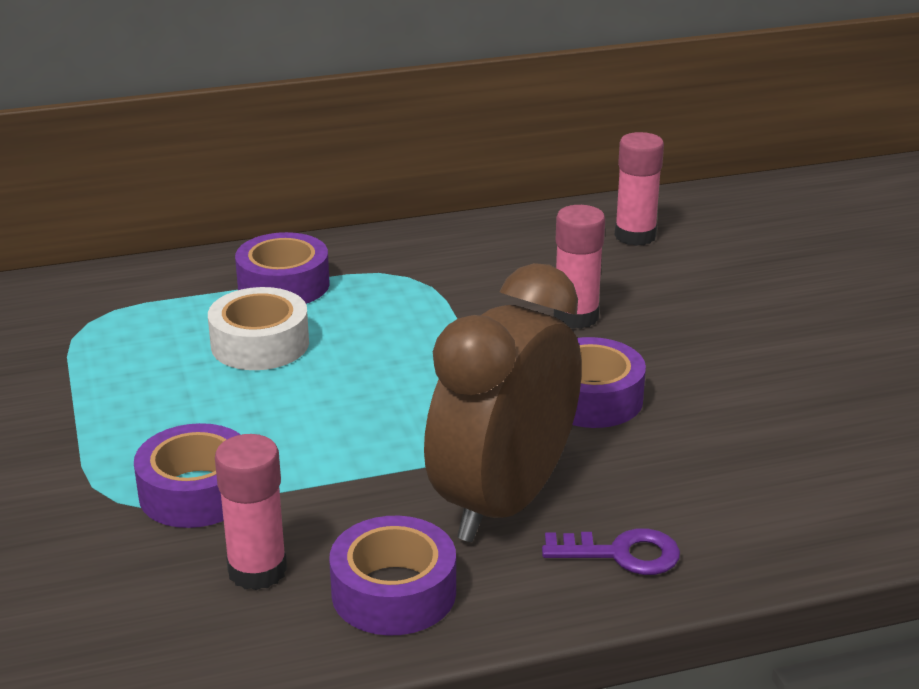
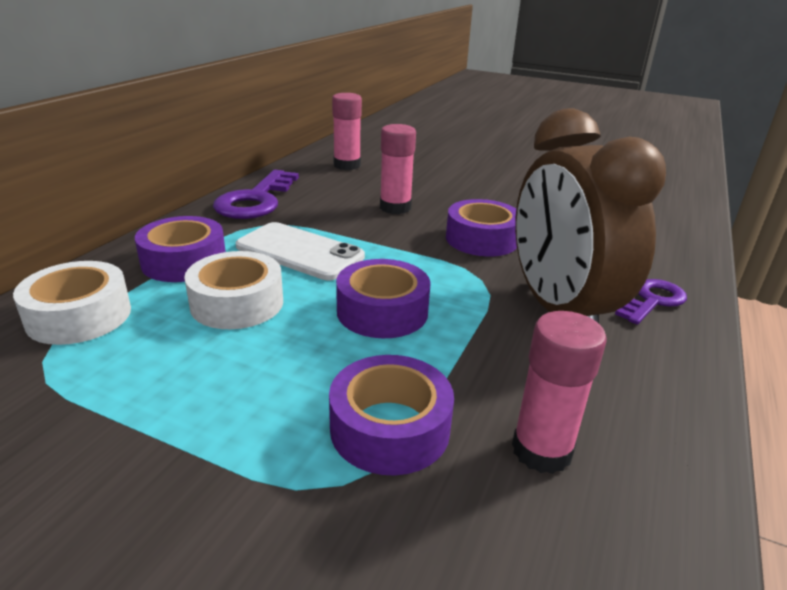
camera: 50 degrees left, 0 degrees up
purple tape [329,516,456,636] -> purple tape moved to [336,259,431,338]
none -> white tape [13,261,131,345]
none -> purple key [213,170,299,219]
none -> white phone [236,222,365,280]

